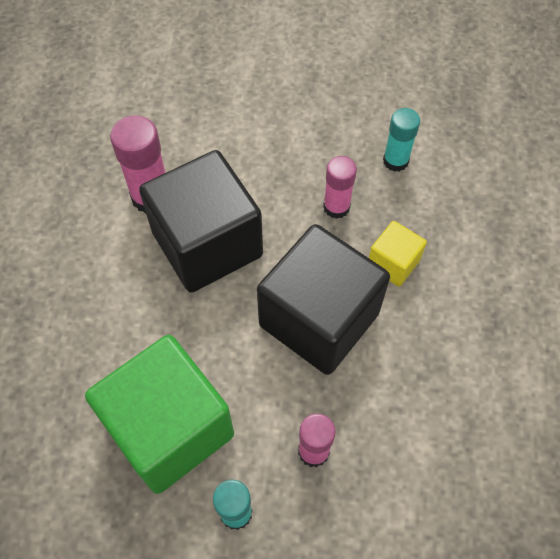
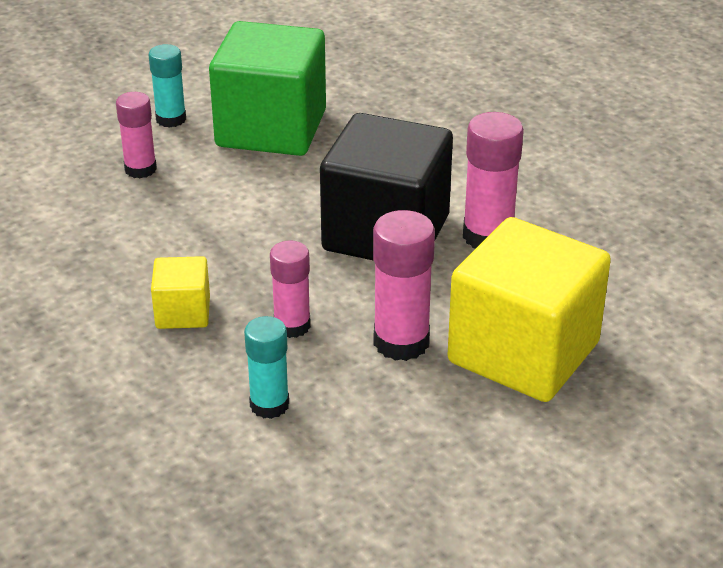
camera: 140 degrees right, 25 degrees down
black cube [257,224,390,375] -> none
none -> pink glue stick [373,210,435,361]
none -> yellow cube [448,217,611,402]

